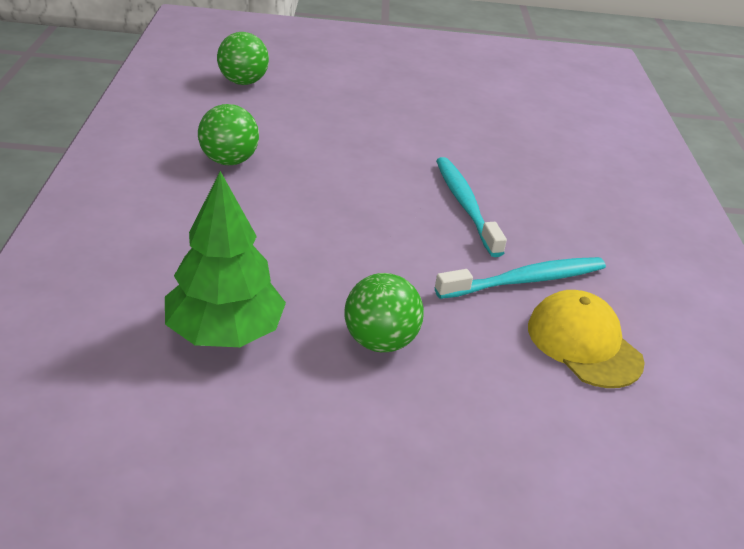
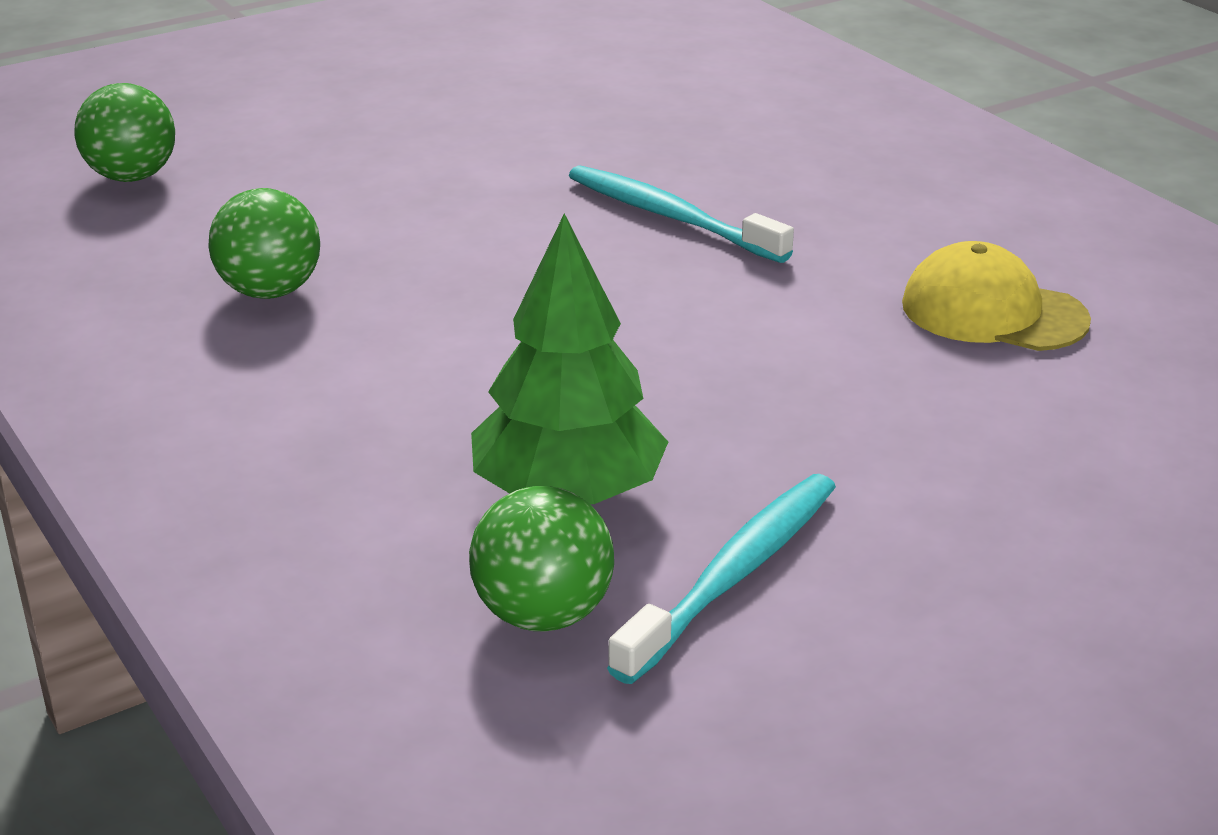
camera: 30 degrees left, 5 degrees down
green ball [344,273,424,352] -> green ball moved to [469,486,614,631]
turquoise toothbrush [435,257,606,299] -> turquoise toothbrush moved to [607,474,836,684]

